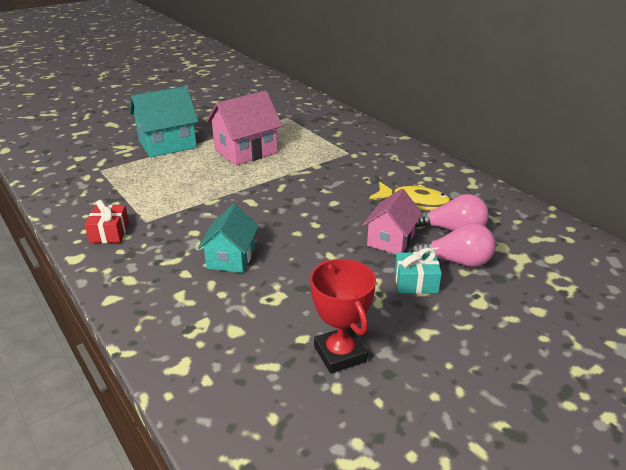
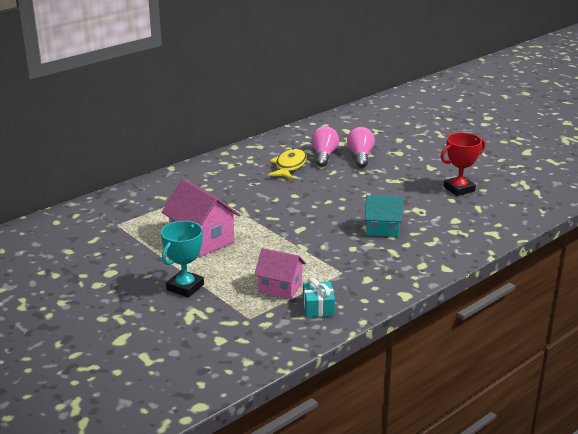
camera: 95 degrees left, 5 degrees down
red gift [84,200,129,243] -> none
turquoise house [130,86,199,158] -> turquoise trophy [161,221,204,297]
pink house [363,189,422,254] -> pink house moved to [254,248,306,299]
turquoise gift [394,248,442,294] -> turquoise gift moved to [303,277,335,317]

